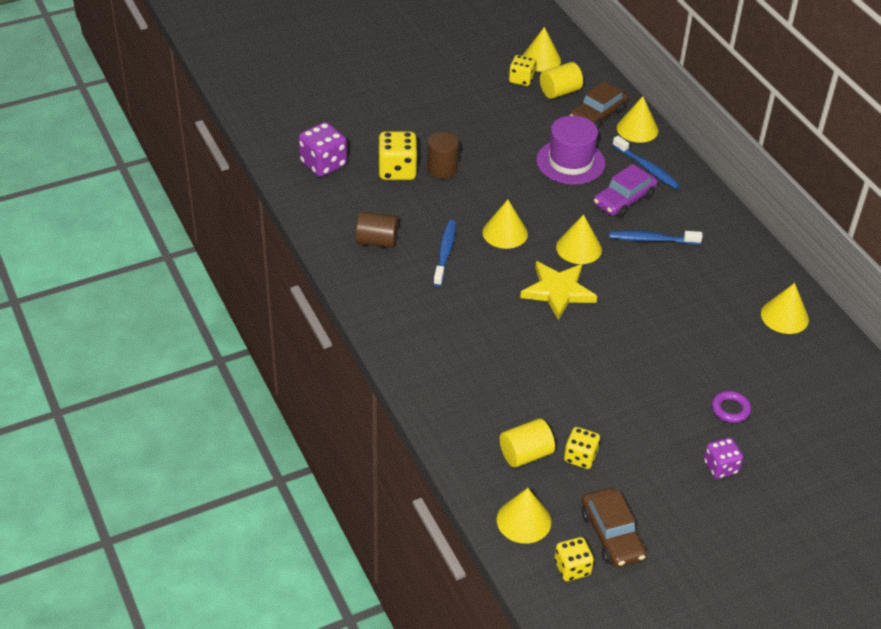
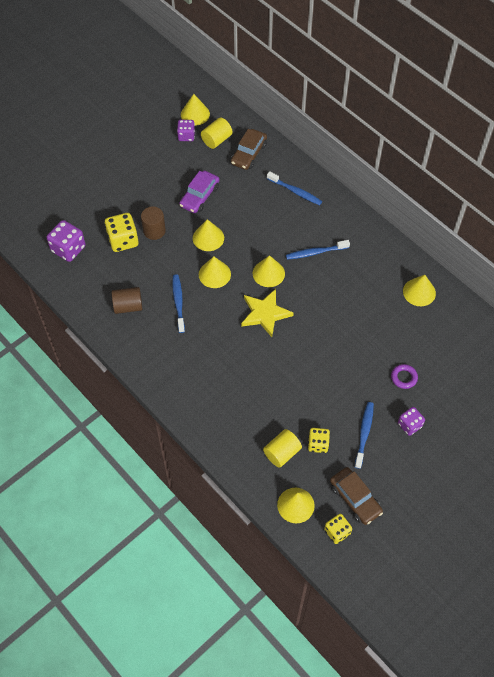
camera: 15 degrees left, 15 degrees up
yellow dice [509,55,536,86] -> purple dice [177,120,195,141]
purple hat [536,116,605,185] -> none
purple car [594,164,658,217] -> purple car moved to [179,171,219,213]
yellow cone [617,96,658,143] -> yellow cone moved to [193,219,224,251]
none -> blue toothbrush [355,402,374,469]

